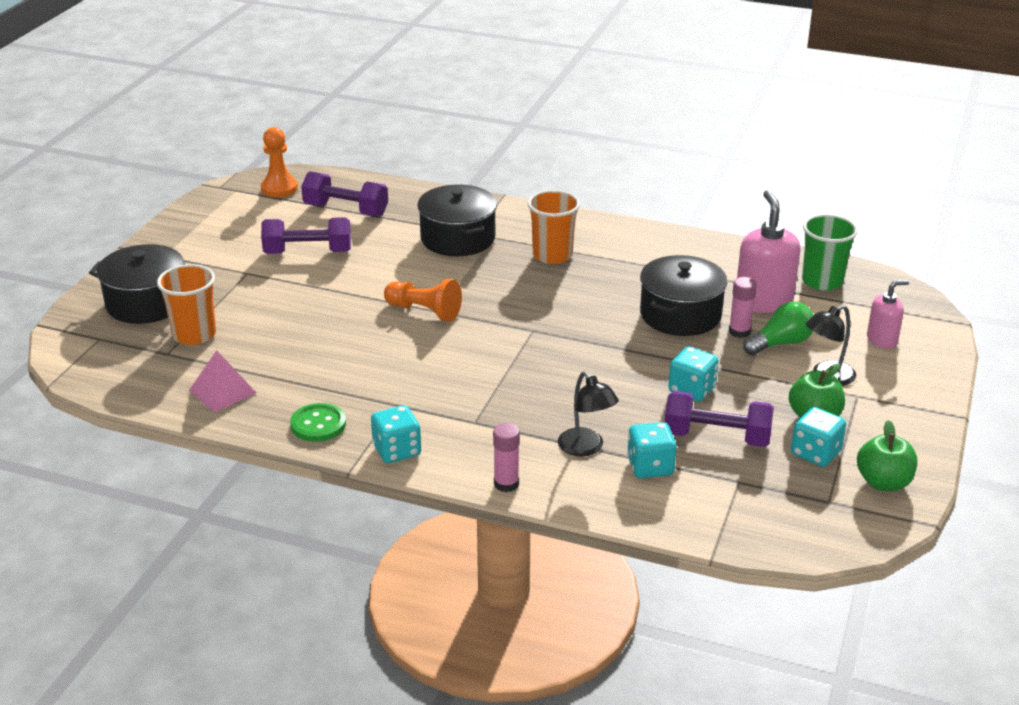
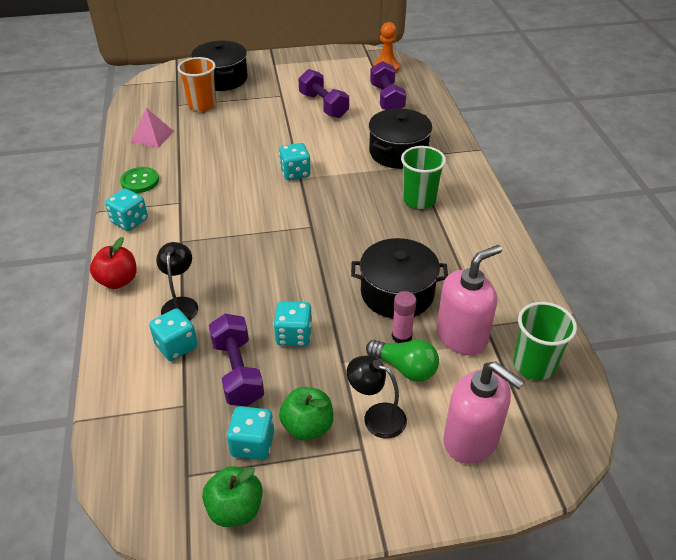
camera: 60 degrees right, 10 degrees up
orange pawn [384,279,462,322] -> turquoise dice [279,143,311,180]
pink glue stick [493,423,520,492] -> red apple [90,237,137,289]
orange cup [528,190,580,264] -> green cup [401,146,446,209]
black lamp [558,372,619,456] -> black lamp turned 150 degrees clockwise [156,242,198,321]
pink soap dispenser [867,280,909,349] -> pink soap dispenser [443,361,524,464], size x1.72

